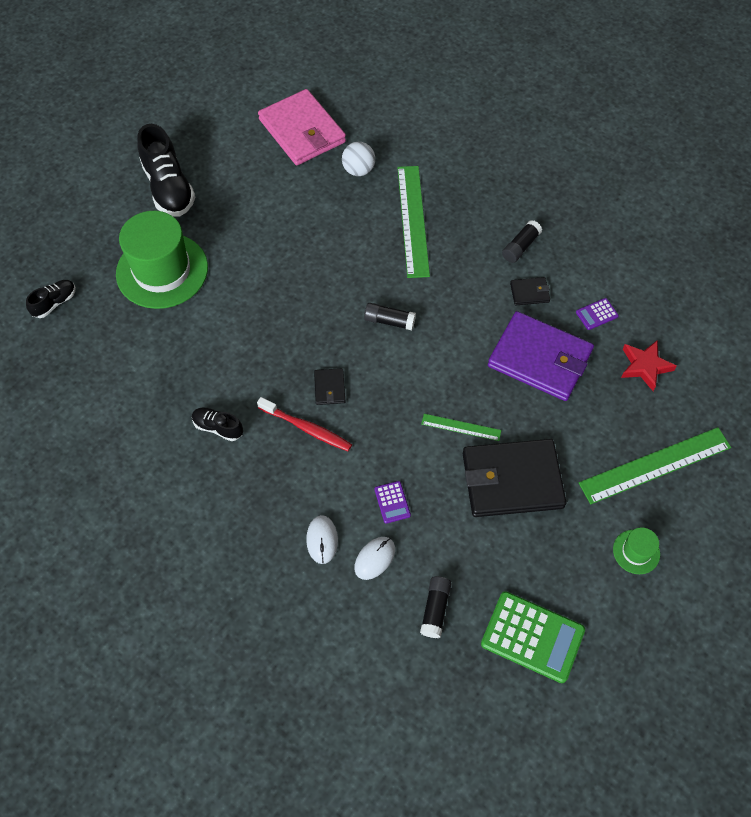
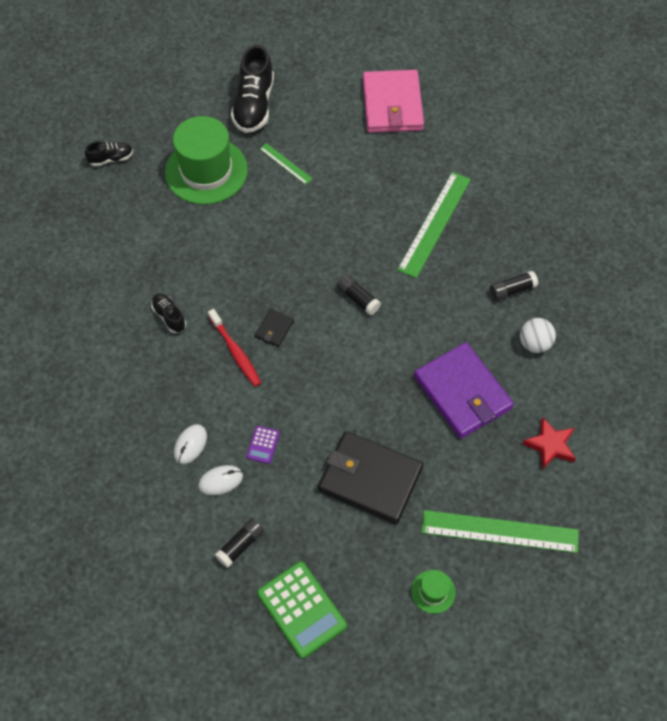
camera: 30 degrees right, 0 degrees up
white ball [342,142,375,176] -> white ball moved to [520,318,556,353]
green ruler [421,414,501,441] -> green ruler moved to [260,143,313,185]
black wallet [510,277,550,305] -> none
purple calculator [576,298,619,330] -> none

